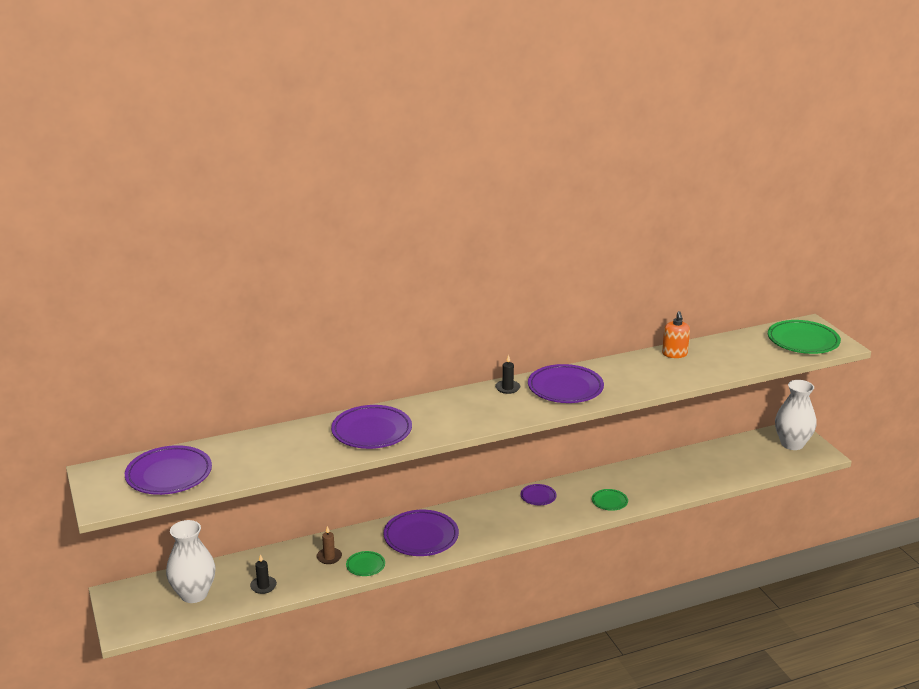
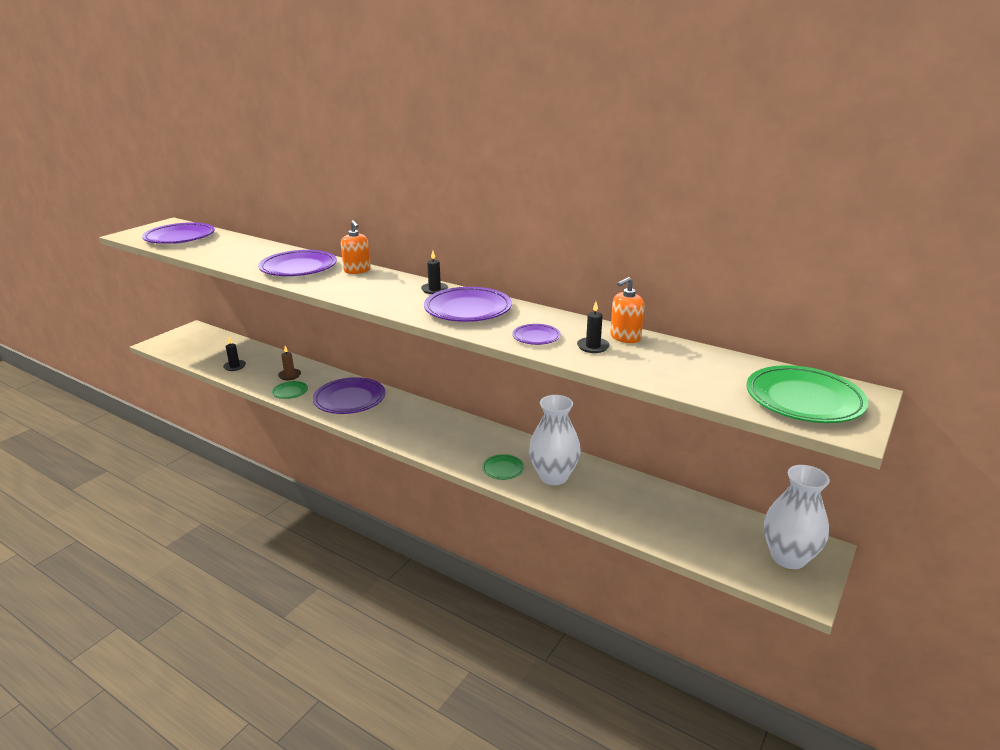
camera: 55 degrees right, 0 degrees up
white vase [166,520,216,603] -> white vase moved to [529,395,581,485]
purple plate [521,484,557,505] -> purple plate moved to [513,324,561,345]
none -> orange soap dispenser [341,220,371,274]
none -> black candle [577,302,610,353]

